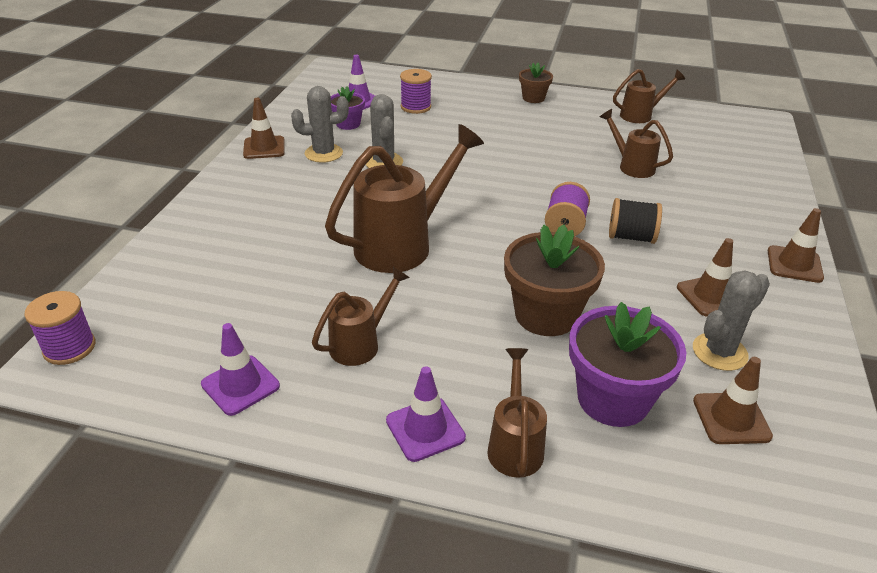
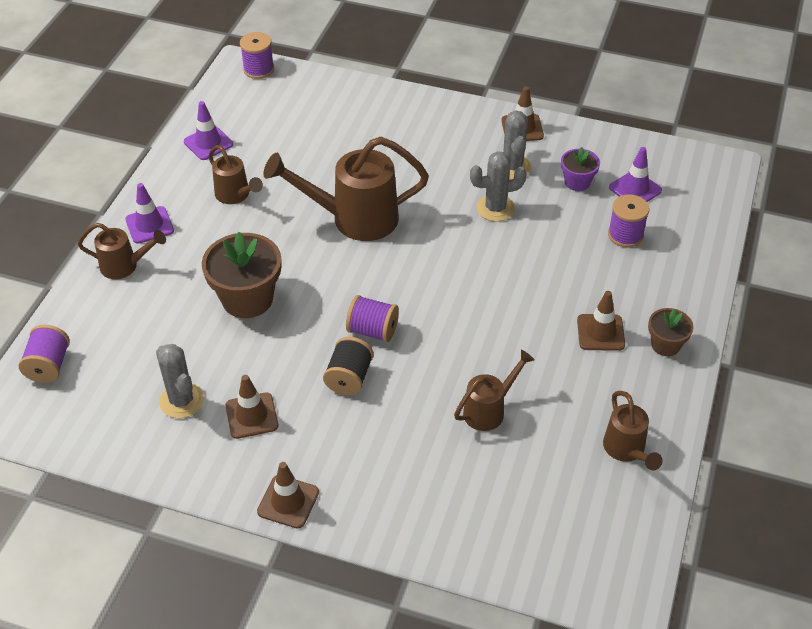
camera: 95 degrees right, 10 degrees up
brown watering can [325,124,484,273] -> brown watering can turned 120 degrees clockwise [263,137,429,241]
purple flower pot [569,302,687,427] -> none
brown traffic cone [693,357,773,444] -> brown traffic cone moved to [577,291,625,351]
none -> purple spool [19,325,70,383]

